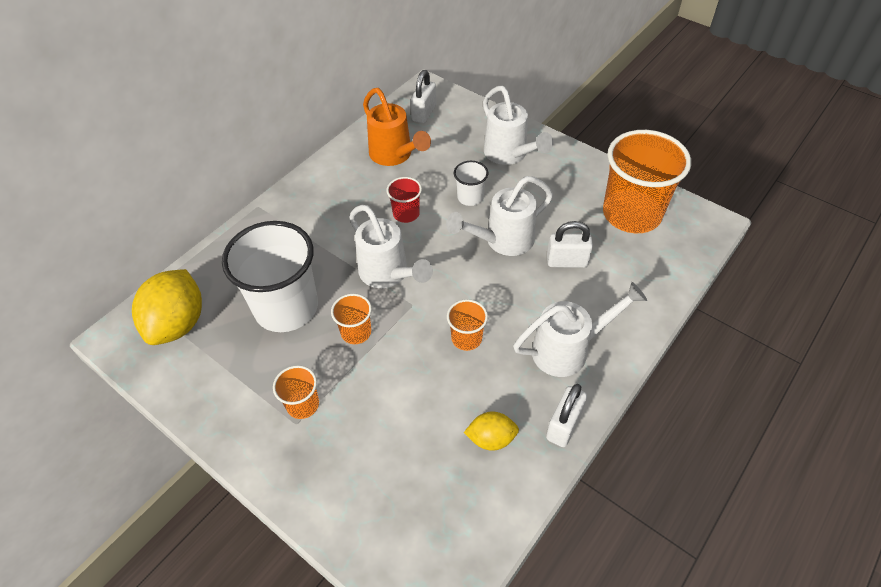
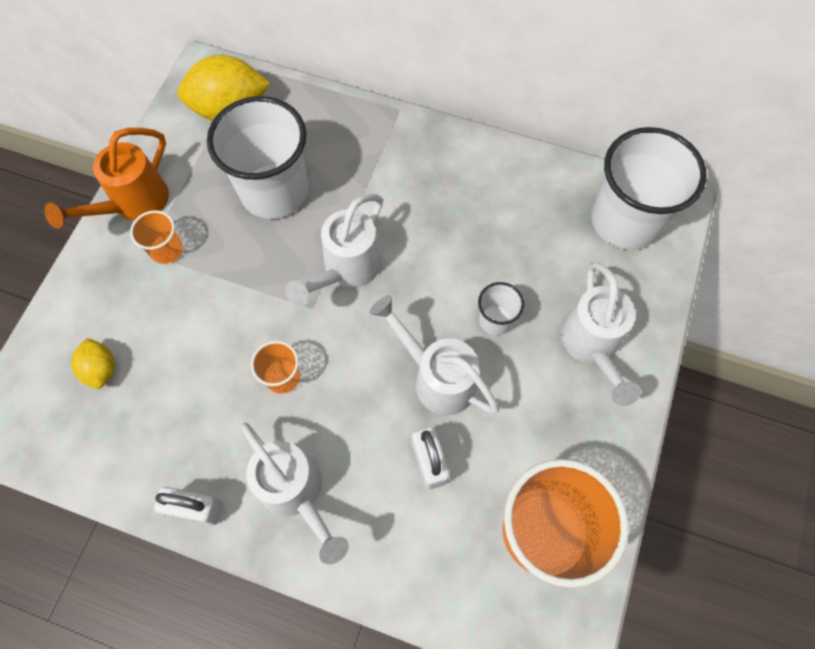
camera: 70 degrees right, 15 degrees up
orange cup [331,294,372,344] -> none
orange watering can [363,88,431,166] -> orange watering can moved to [45,128,169,229]
red cup [386,177,422,223] -> none
white padlock [410,70,436,123] -> white cup [591,127,707,250]
yellow lemon [464,411,519,451] -> yellow lemon moved to [71,338,115,389]
white watering can [483,86,554,165] -> white watering can turned 45 degrees counterclockwise [560,262,641,406]

